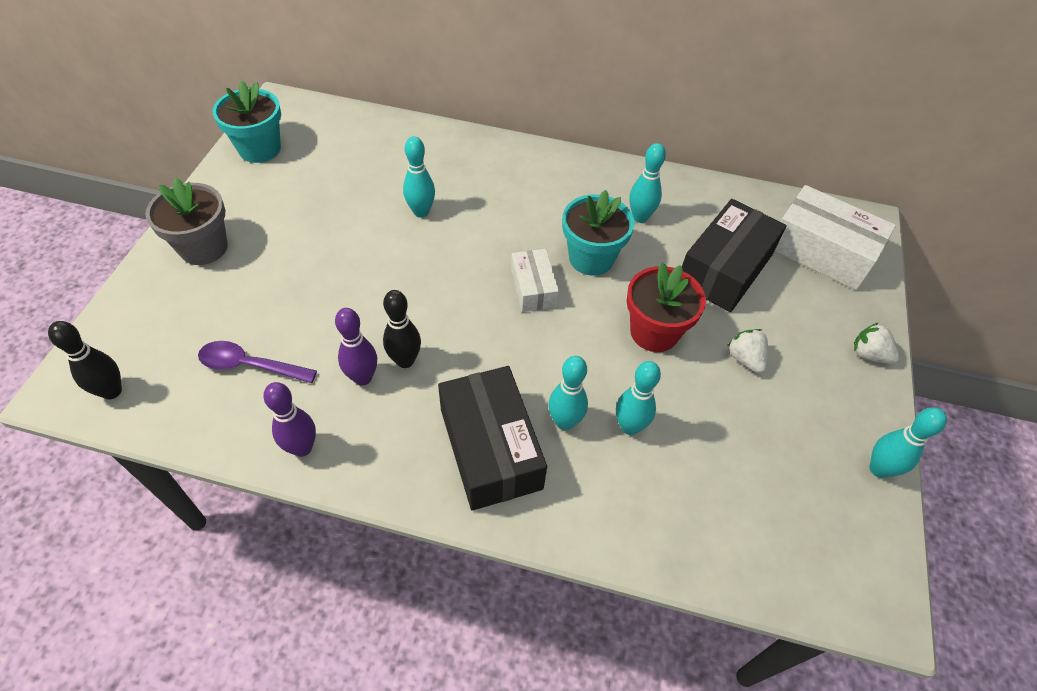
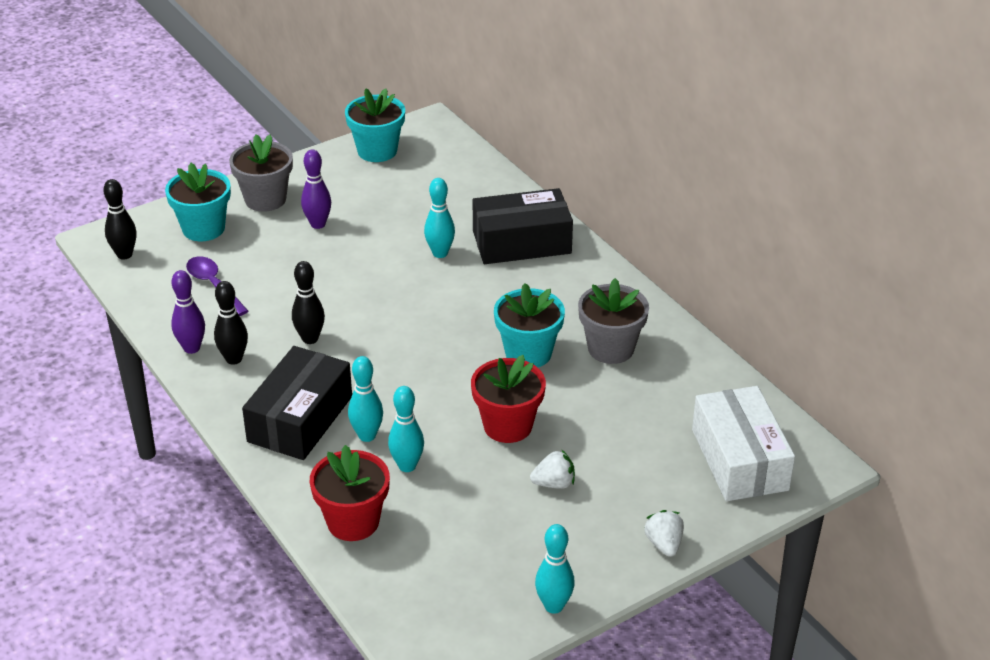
camera: 45 degrees right, 15 degrees down
purple bowling pin [335,308,377,385] -> purple bowling pin moved to [301,149,331,229]
white box [511,249,559,312] -> none
turquoise bowling pin [630,143,666,223] -> grey flower pot [578,278,649,364]
black box [682,199,787,312] -> black box moved to [473,188,573,264]
white strawberry [727,329,768,373] -> white strawberry turned 60 degrees clockwise [530,449,575,489]
none -> turquoise flower pot [165,163,231,241]
none -> black bowling pin [214,281,248,365]
none -> red flower pot [310,445,390,541]

